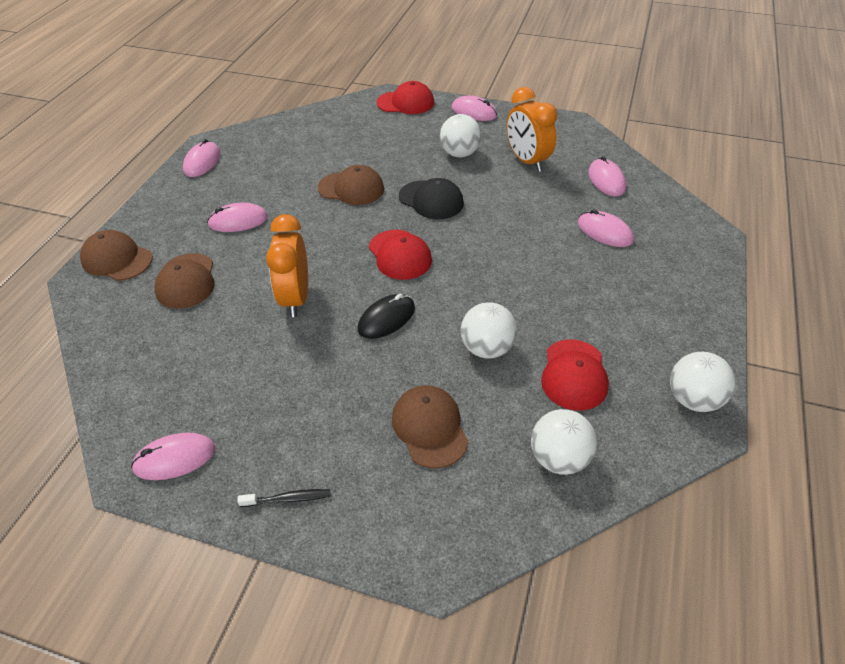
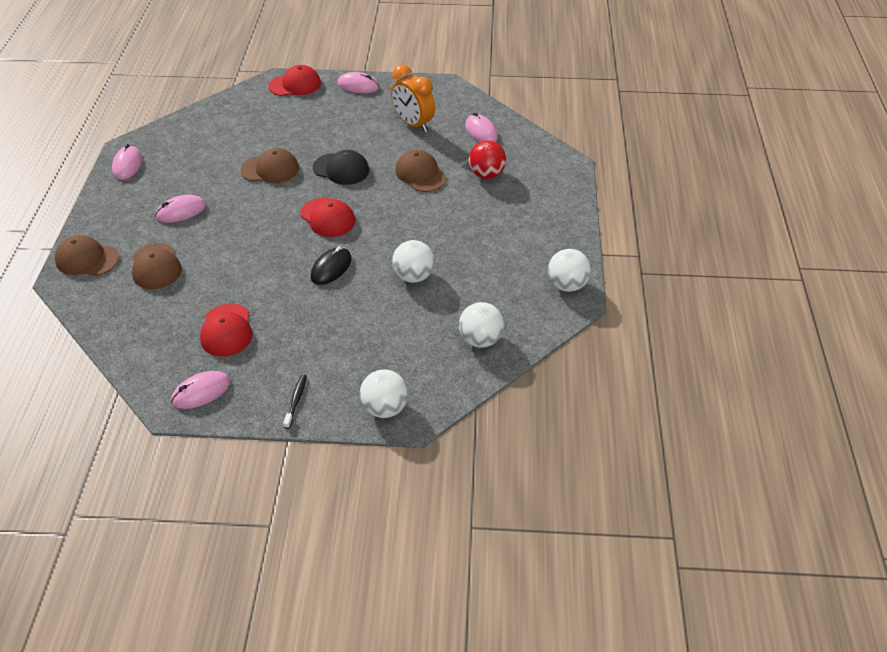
camera: 15 degrees left, 0 degrees up
black toothbrush [237,489,331,507] -> black toothbrush turned 60 degrees counterclockwise [283,375,307,429]
orange clock [266,214,308,317] -> none
brown cap [392,385,469,469] -> brown cap moved to [395,150,446,192]
white ball [440,114,481,157] -> white ball moved to [360,370,408,418]
red cap [541,339,609,411] -> red cap moved to [200,304,252,357]
pink mouse [578,209,634,247] -> red ball [468,140,506,179]

